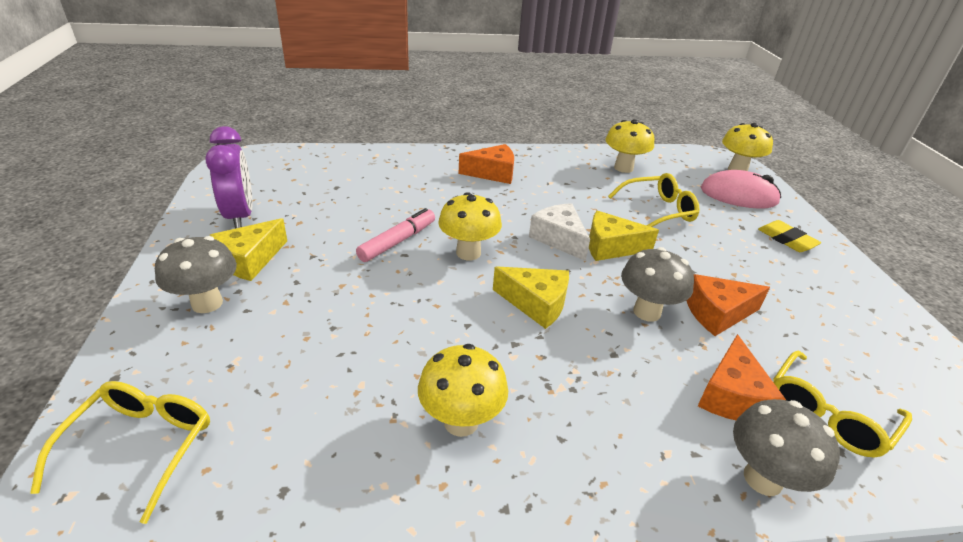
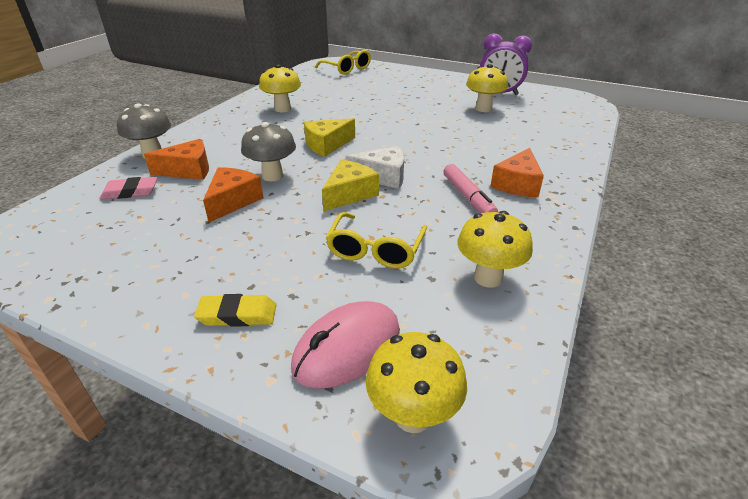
camera: 125 degrees right, 0 degrees up
grey mushroom [155,236,237,313] -> none
yellow cheese [210,218,287,281] -> none
pink marker [356,208,435,262] -> pink marker moved to [443,164,498,213]
yellow mushroom [438,192,502,260] -> yellow mushroom moved to [466,64,508,112]
orange cheese [698,334,786,420] -> orange cheese turned 120 degrees clockwise [144,139,209,180]
yellow glasses [773,351,912,458] -> pink eraser [100,177,158,200]

